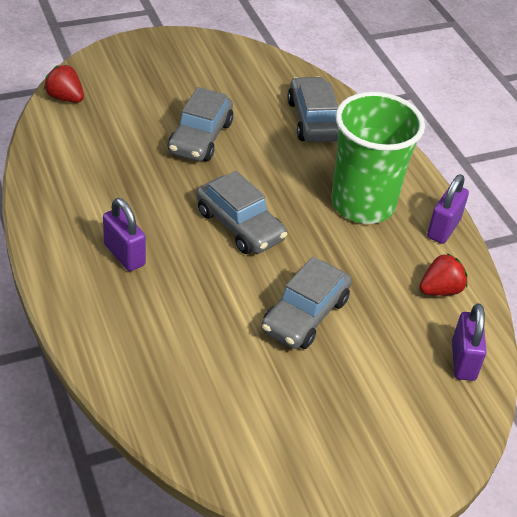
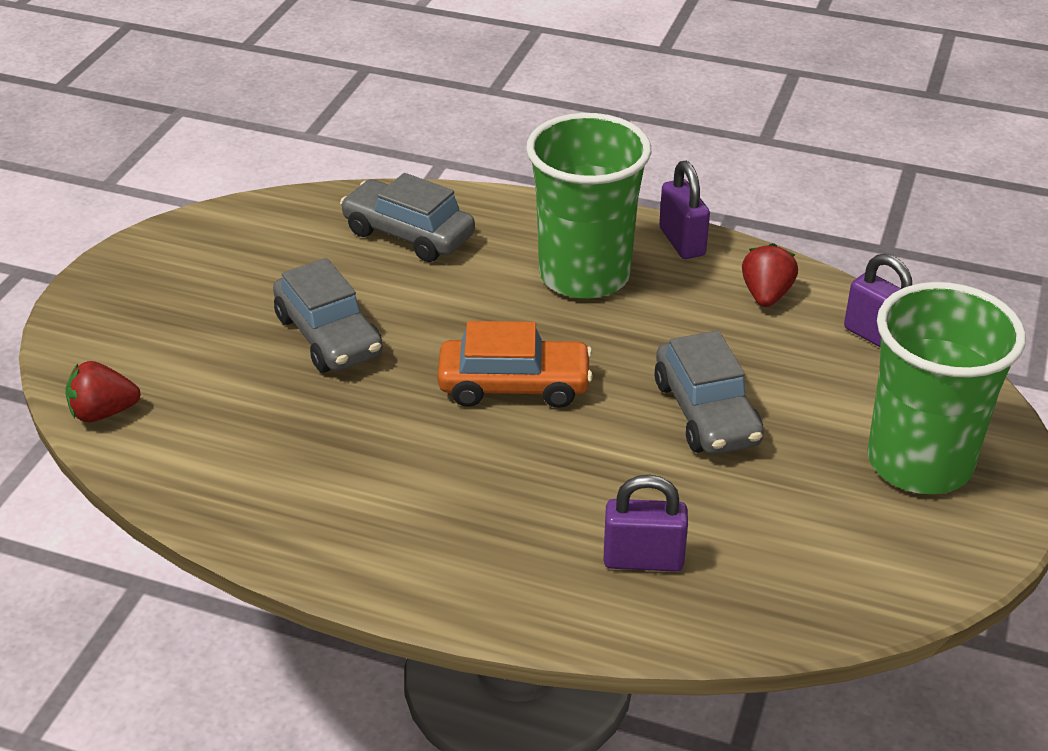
camera: 45 degrees left, 5 degrees down
purple padlock [103,198,146,271] -> purple padlock moved to [603,475,688,572]
grey car [196,171,287,254] -> orange car [437,321,593,408]
none -> green cup [867,282,1026,494]

